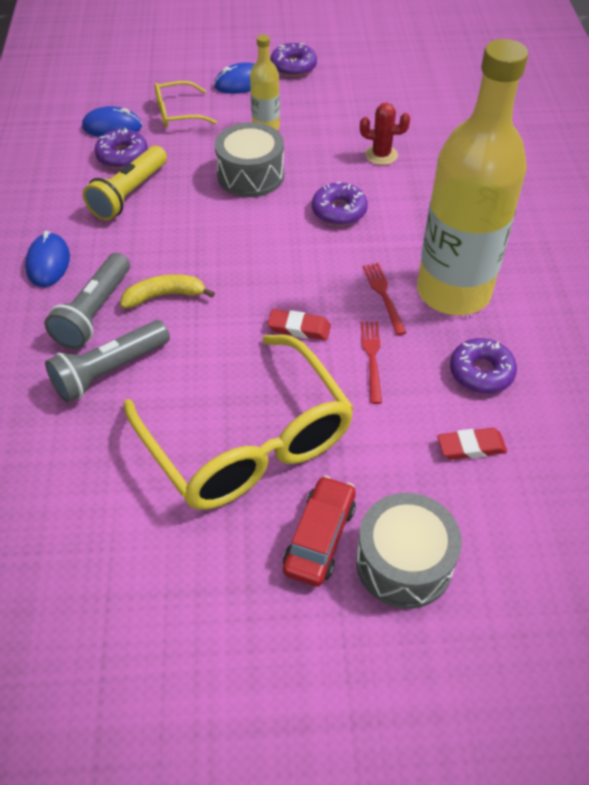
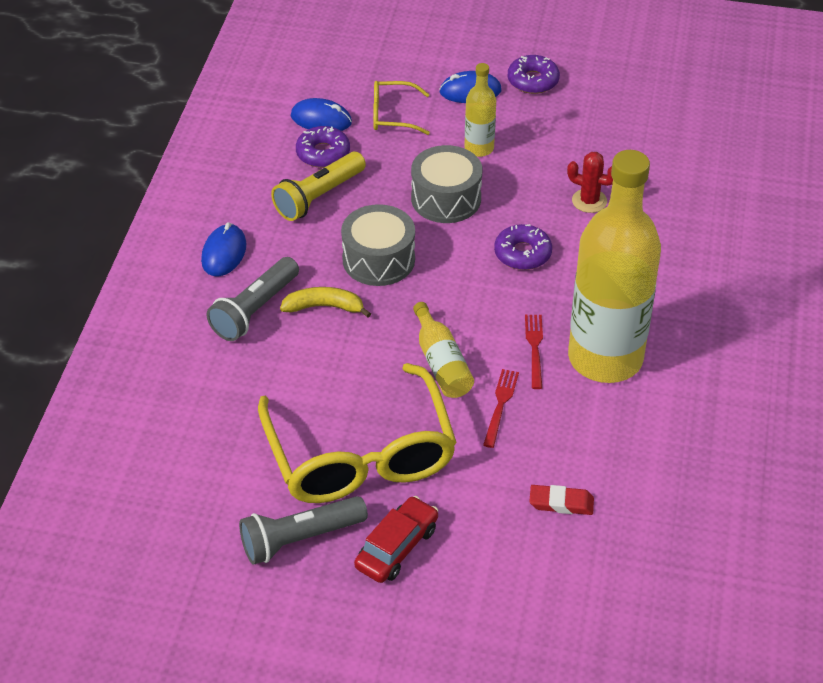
camera: 15 degrees right, 5 degrees down
grey flashlight [45,320,170,403] -> grey flashlight moved to [239,496,368,565]
red eraser [267,309,331,340] -> yellow bottle [413,302,474,398]
grey drum [356,493,462,609] -> grey drum moved to [341,204,415,286]
purple donut [450,338,517,394] -> none

